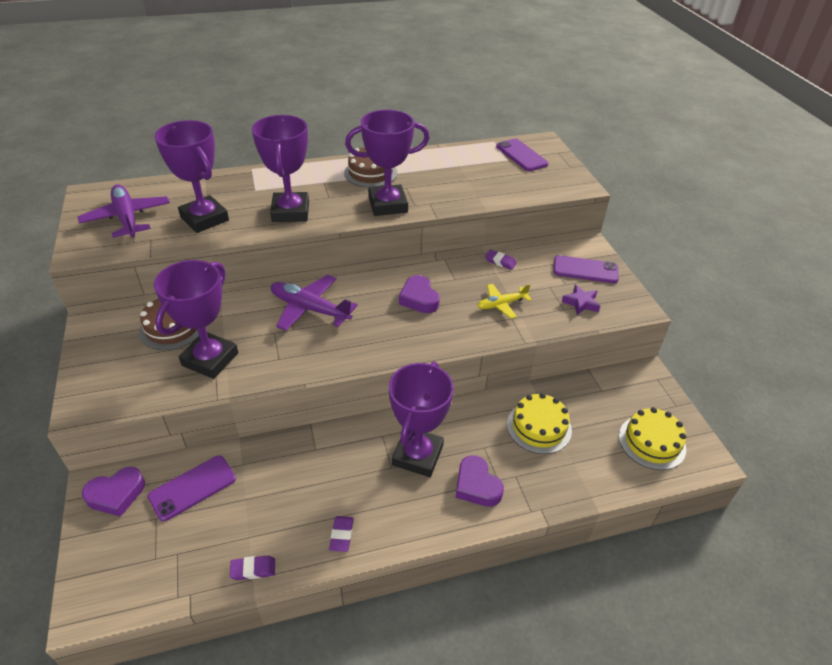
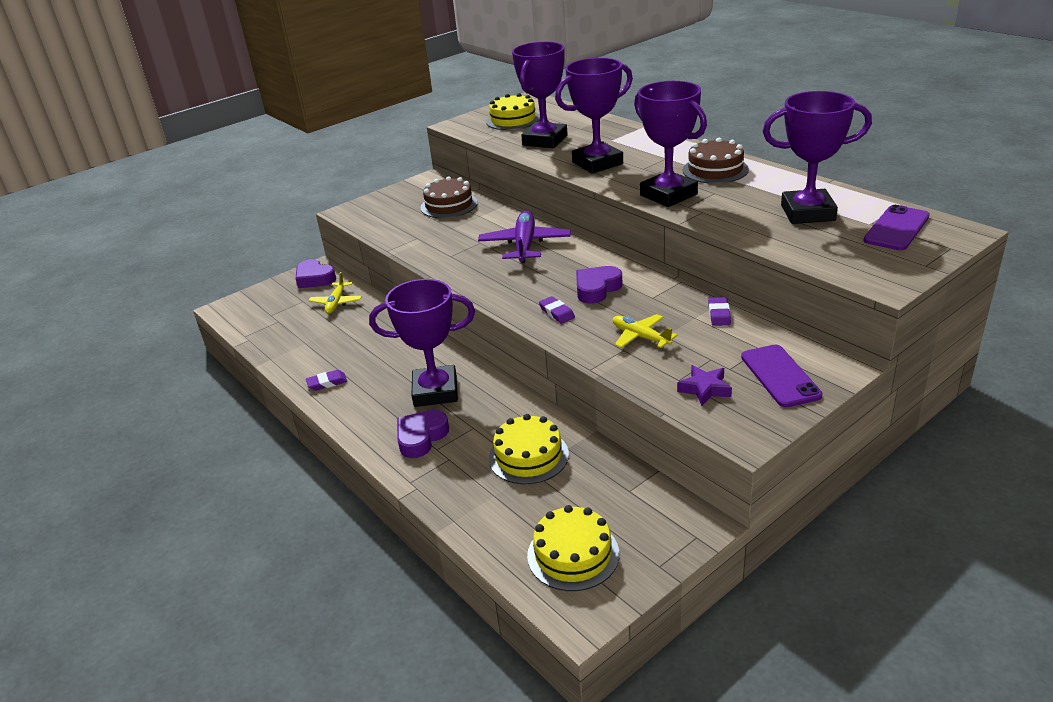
camera: 70 degrees right, 10 degrees down
purple plane [78,184,170,238] -> yellow cake [486,93,540,130]
purple phone [148,455,236,521] -> yellow plane [309,272,362,314]
purple trophy [154,260,238,379] -> purple trophy moved to [763,91,872,224]
purple eraser [230,555,275,580] -> purple eraser moved to [539,296,575,324]

